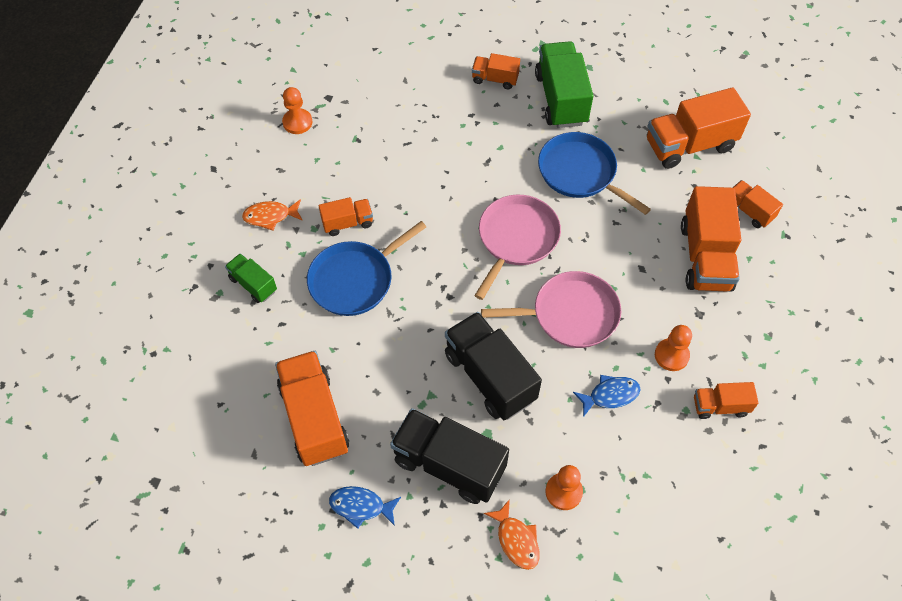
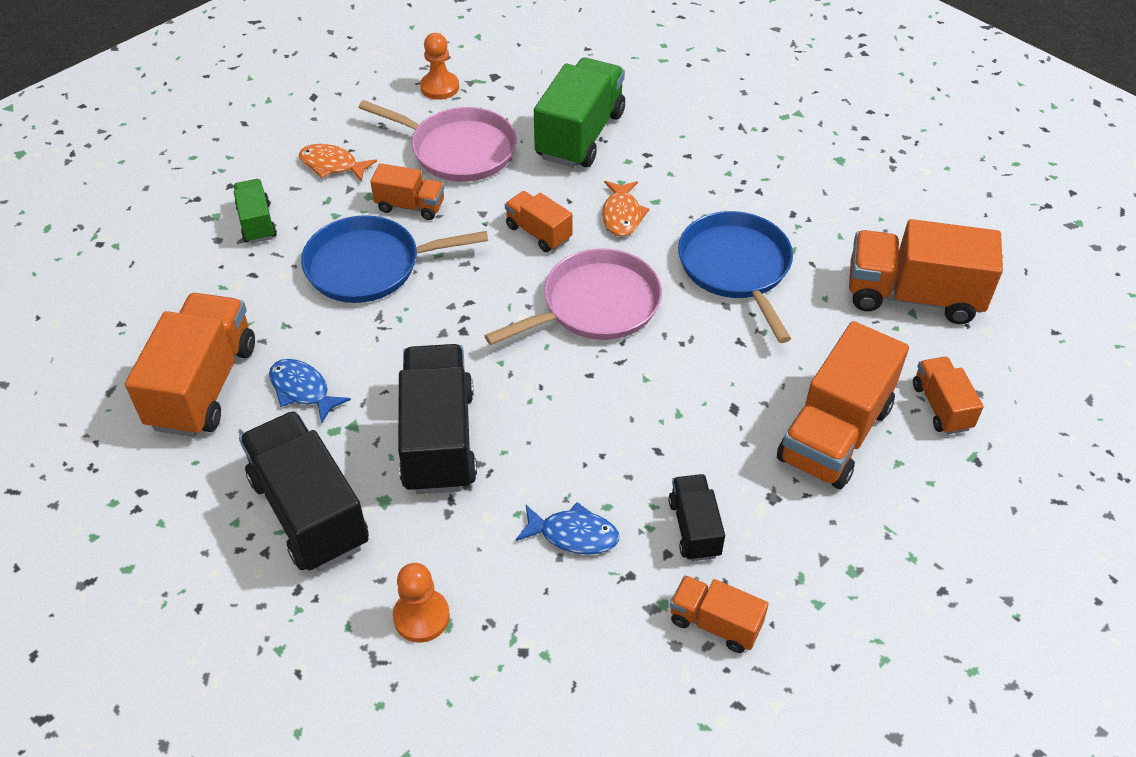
camera: 30 degrees right, 10 degrees down
blue fish [329,486,401,529] -> blue fish moved to [269,359,351,424]
orange truck [472,53,520,89] -> orange truck moved to [505,191,573,252]
pink pan [481,271,621,348] -> pink pan moved to [358,100,517,182]
orange fish [484,499,540,570] -> orange fish moved to [602,181,650,237]
green truck [535,41,593,128] -> green truck moved to [534,58,625,168]
orange pawn [655,325,692,371] -> black truck [668,474,725,561]

